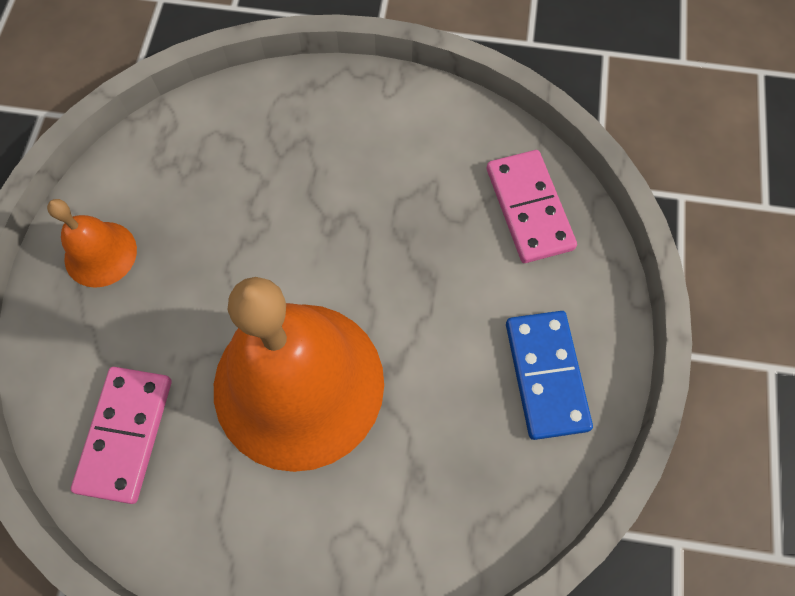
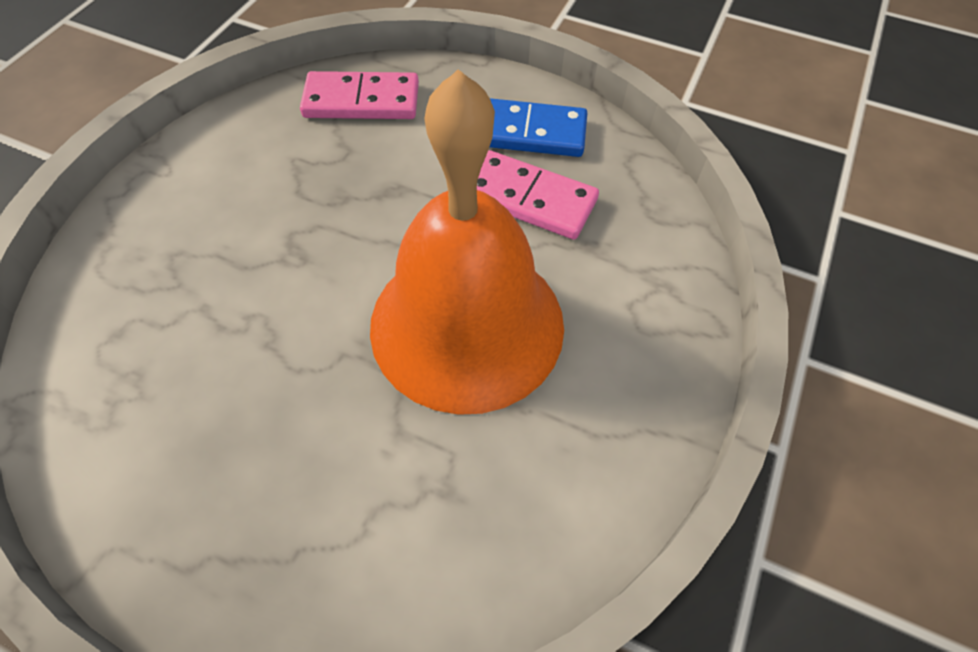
camera: 75 degrees left, 10 degrees down
orange bell [47,199,137,288] -> none
pink domino [71,367,172,504] -> pink domino moved to [477,150,599,239]

